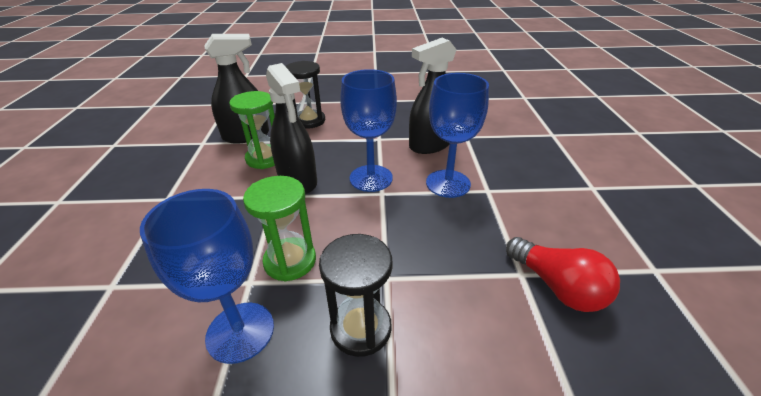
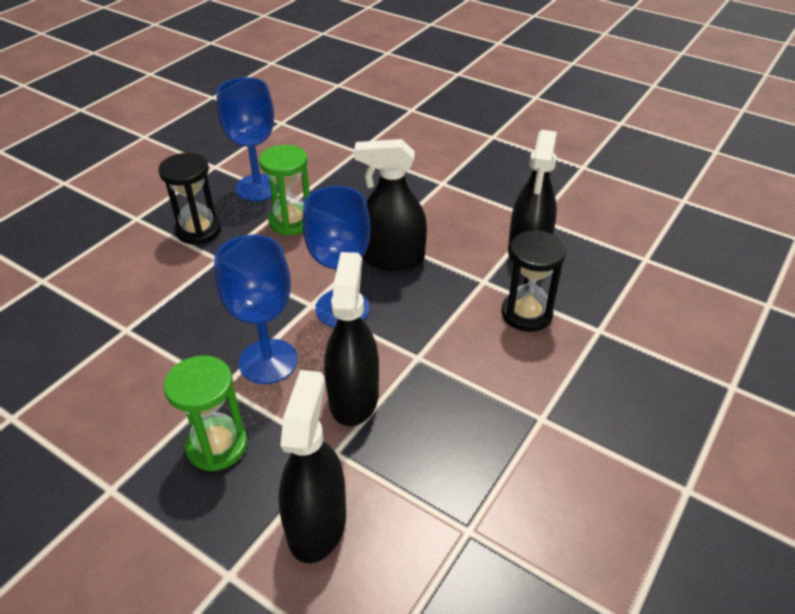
camera: 125 degrees right, 5 degrees up
green hourglass [229,91,275,169] -> green hourglass moved to [164,355,247,471]
red light bulb [506,237,620,312] -> none
none -> black spray bottle [279,370,346,563]

